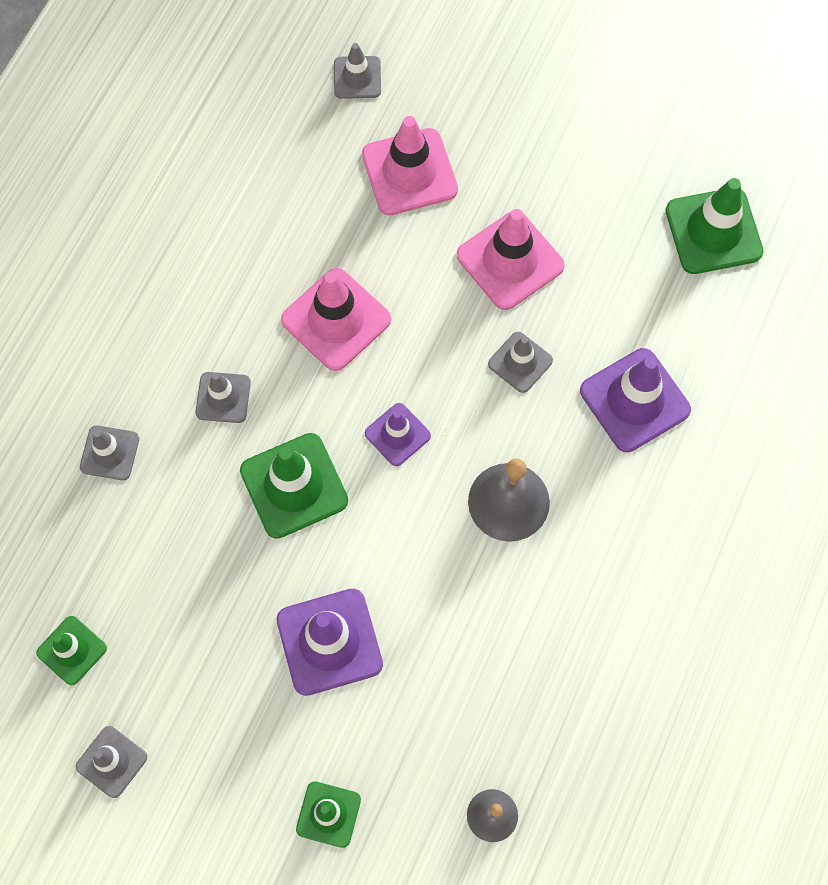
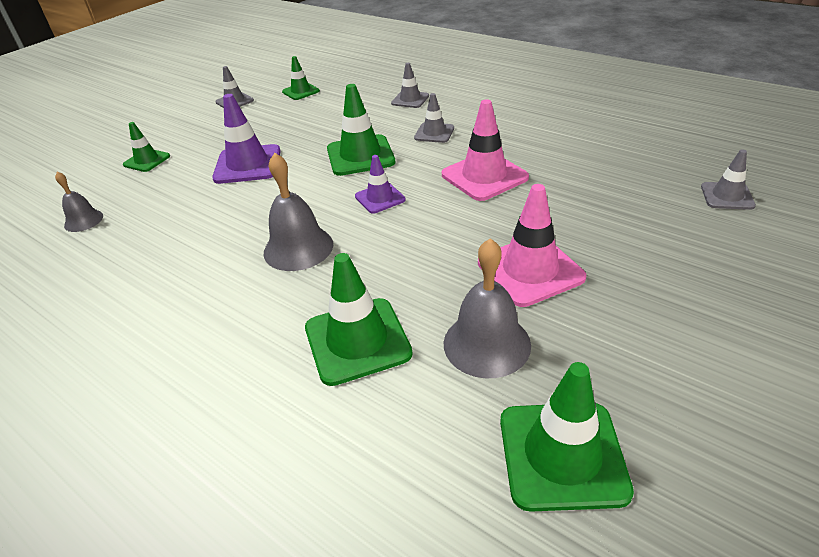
camera: 105 degrees right, 30 degrees down
pink traffic cone [362,116,458,215] -> none
grey traffic cone [488,332,553,393] -> none
purple traffic cone [580,348,691,452] -> green traffic cone [305,253,413,386]
none -> grey bell [444,238,531,378]

